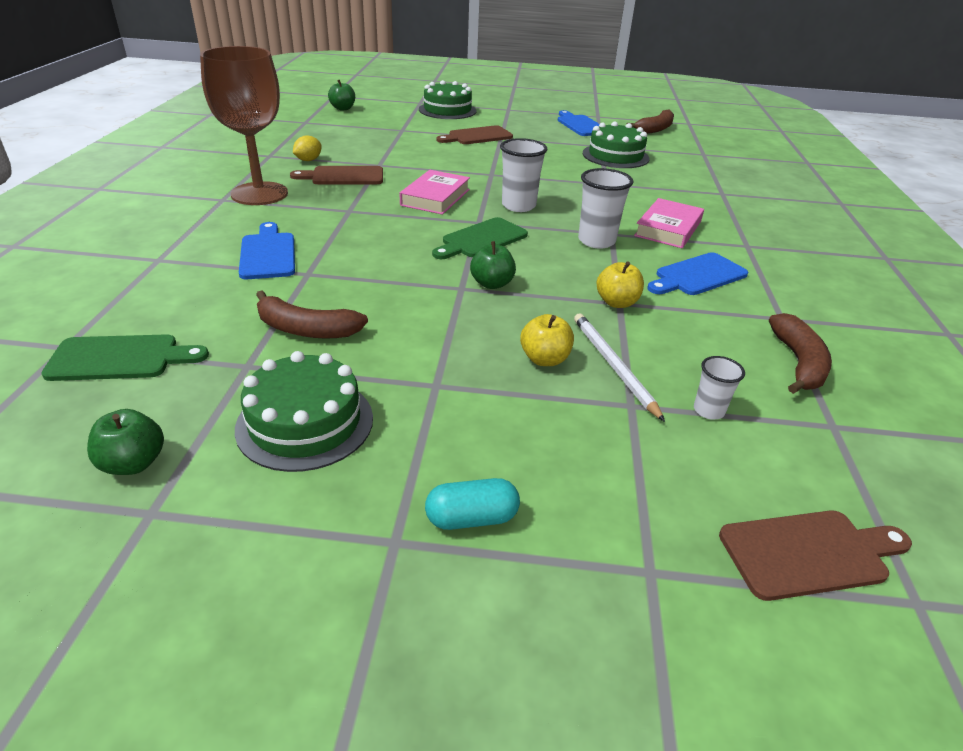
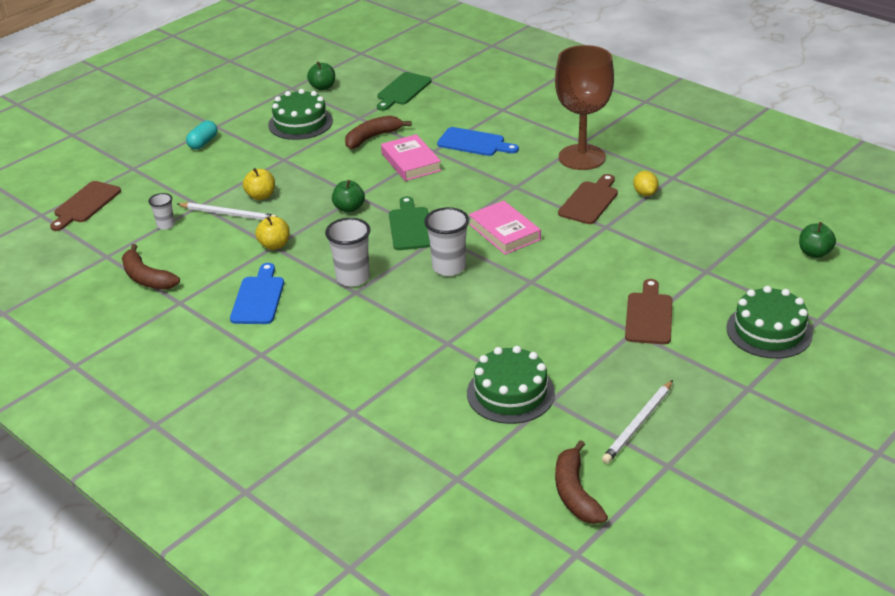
camera: 130 degrees right, 0 degrees up
blue cutting board [558,110,599,136] -> white pencil [602,380,673,464]
pink book [634,198,704,248] -> pink book moved to [381,134,442,181]

